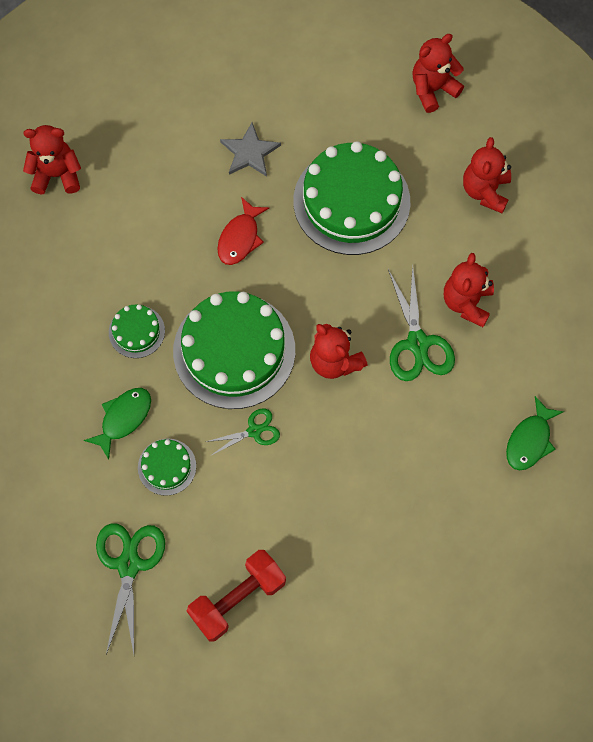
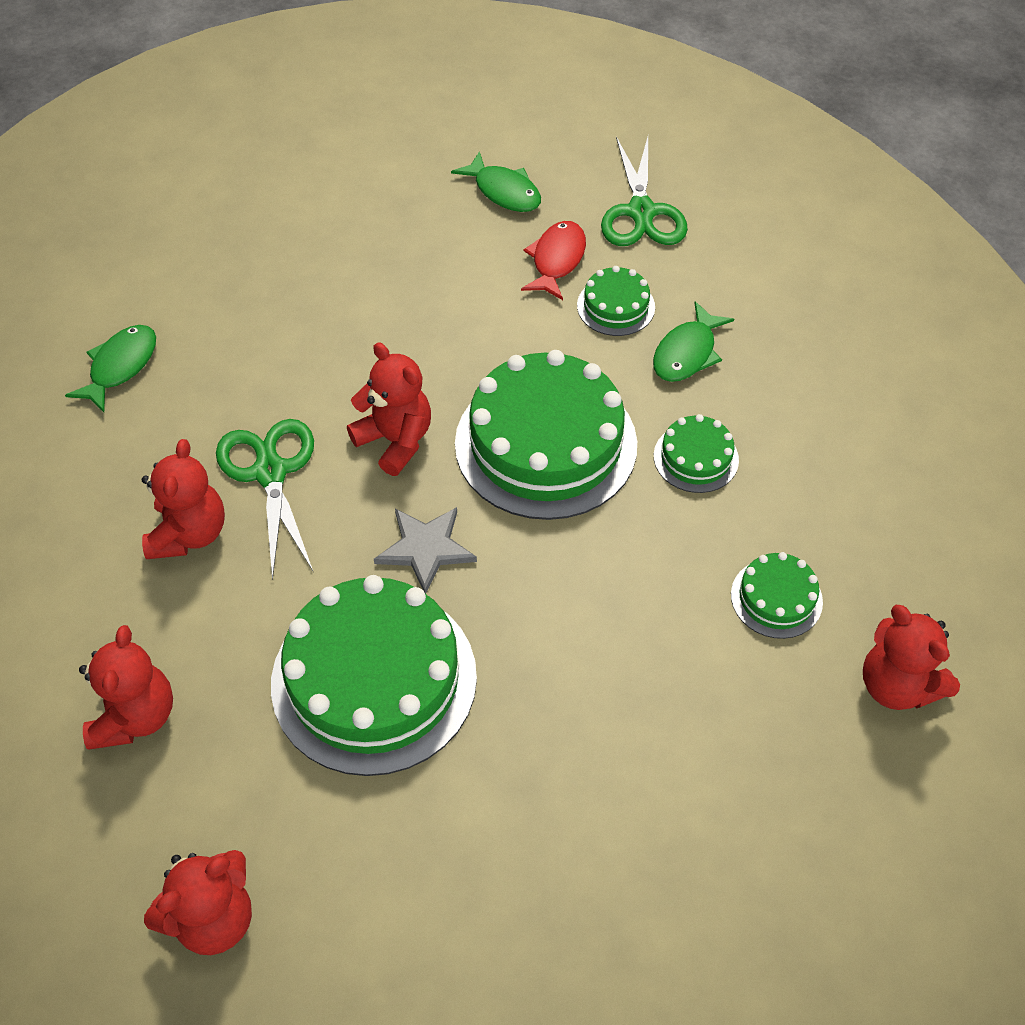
camera: 175 degrees right, 15 degrees down
red teddy bear [23,125,81,195] -> red teddy bear turned 60 degrees clockwise [863,605,960,710]
red dumbbell [187,550,286,642] -> green fish [451,151,541,212]
green scissors [206,409,280,456] -> none
red fish [217,197,269,265] -> red fish moved to [521,221,586,300]
grey star [220,123,281,177] -> grey star moved to [374,507,477,594]
none -> green cake [731,552,823,639]

